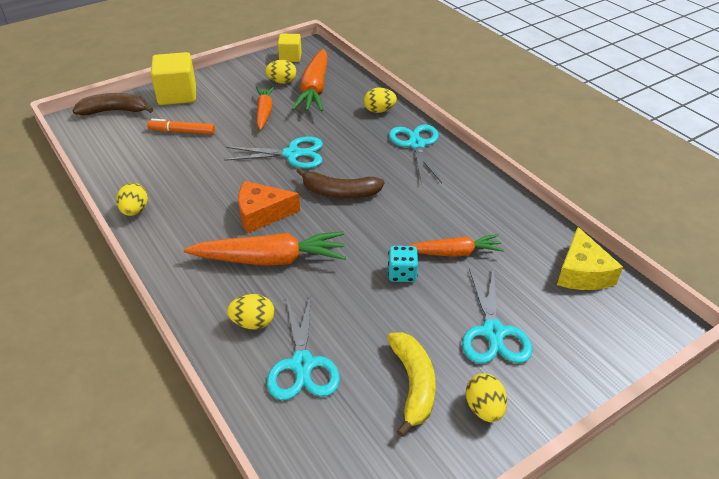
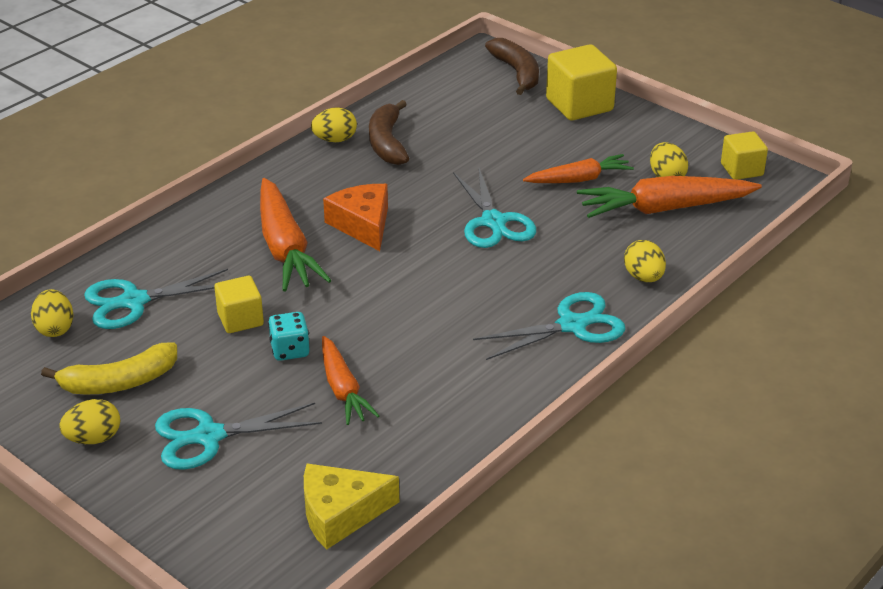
camera: 75 degrees right, 5 degrees down
orange marker [147,119,215,134] -> none
yellow egg [227,294,275,330] -> yellow egg moved to [31,289,74,337]
brown banana [296,168,384,199] -> brown banana moved to [369,100,409,165]
none -> yellow cube [214,276,264,333]

